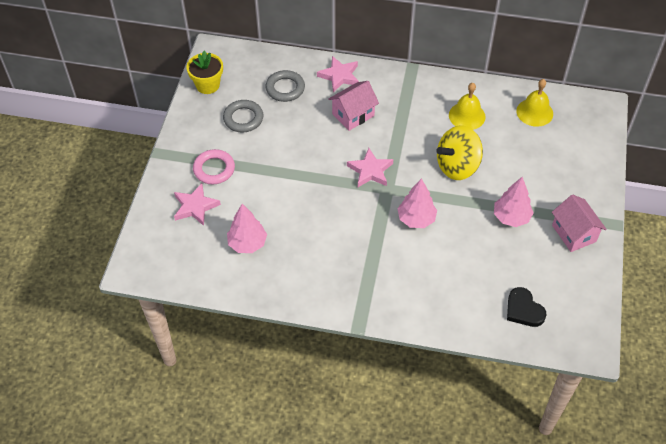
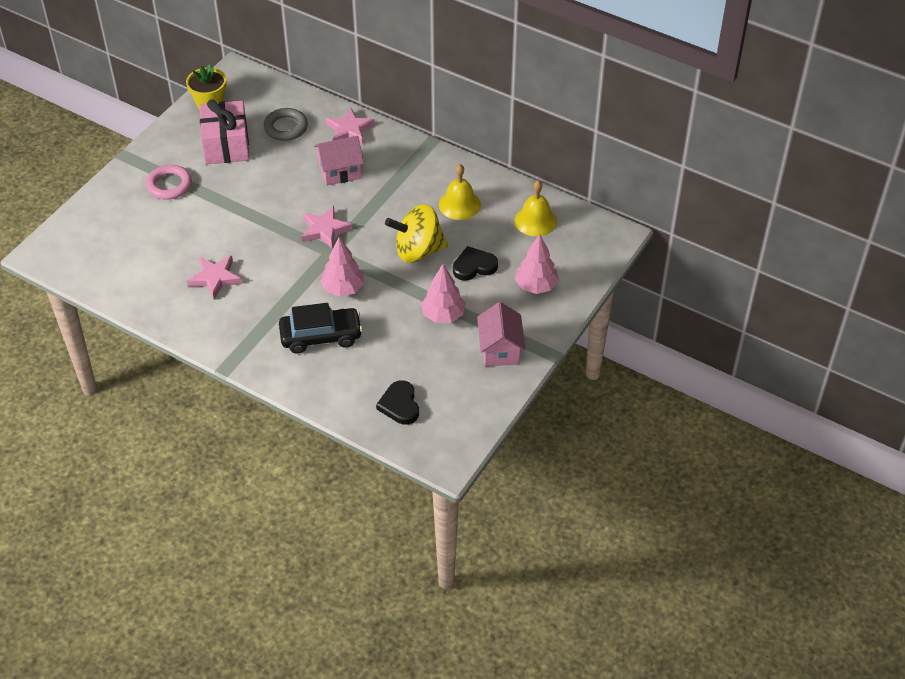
camera: 20 degrees right, 5 degrees down
pink star [174,183,221,226] -> pink star moved to [187,256,242,299]
grey ring [223,100,263,132] -> pink gift [200,100,249,164]
pink tree [227,204,267,253] -> pink tree moved to [515,234,559,294]
none -> black car [279,303,363,354]
none -> black heart [453,246,498,281]

